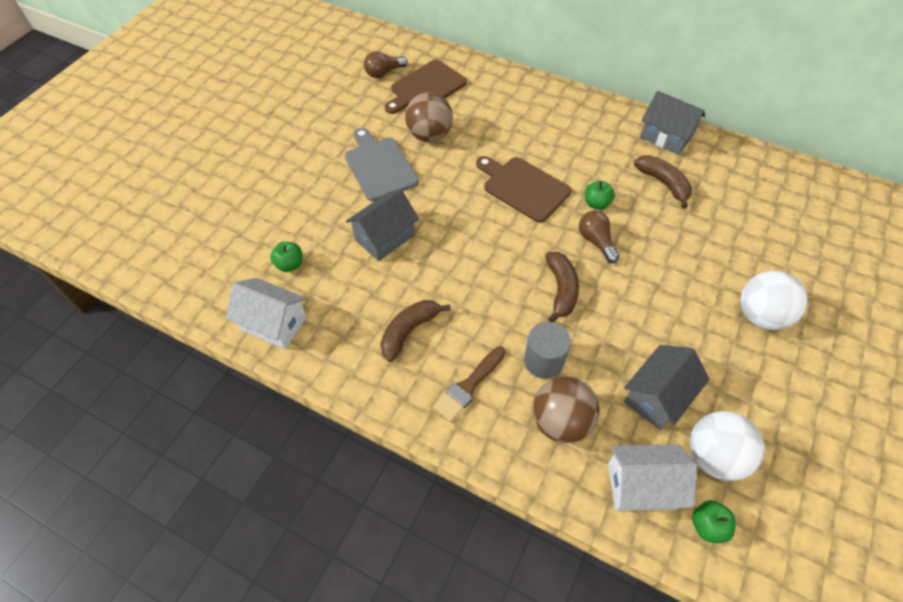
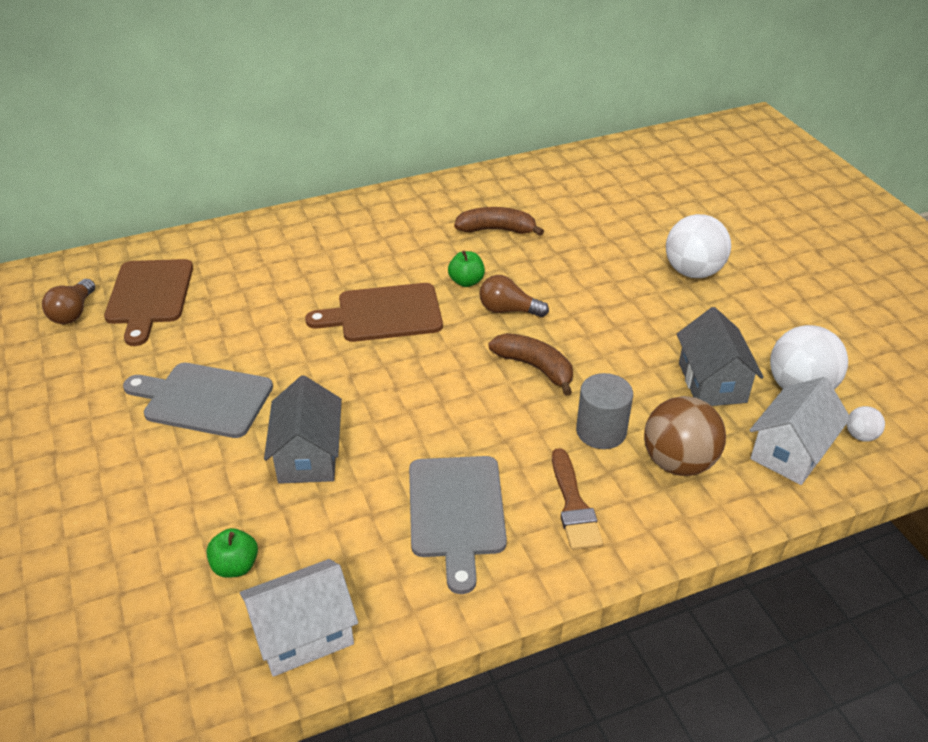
camera: 50 degrees left, 15 degrees down
brown banana [380,300,451,362] -> grey cutting board [409,456,507,594]
brown ball [405,92,453,142] -> none
grey house [640,91,705,155] -> none
green apple [692,500,736,543] -> white ball [847,406,885,441]

